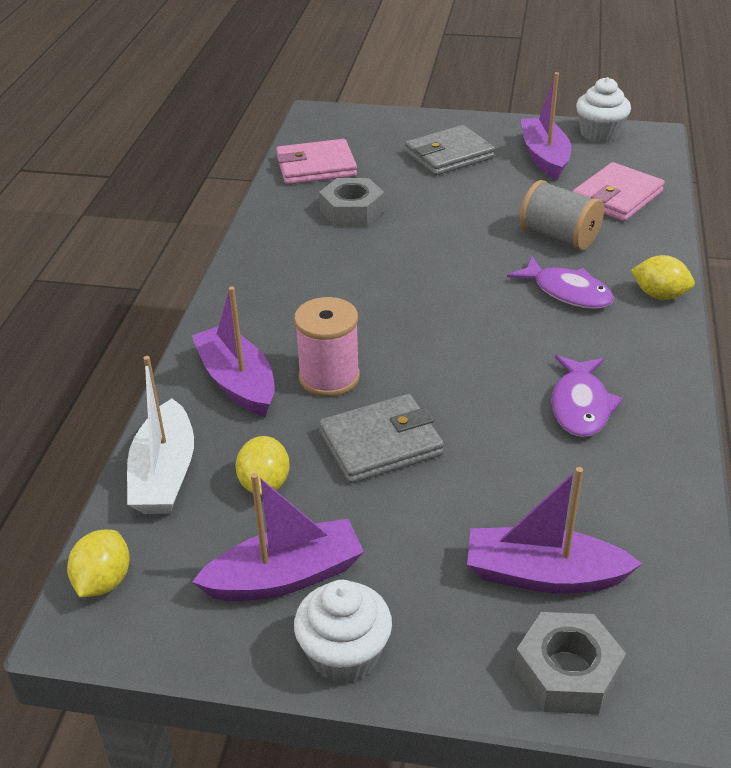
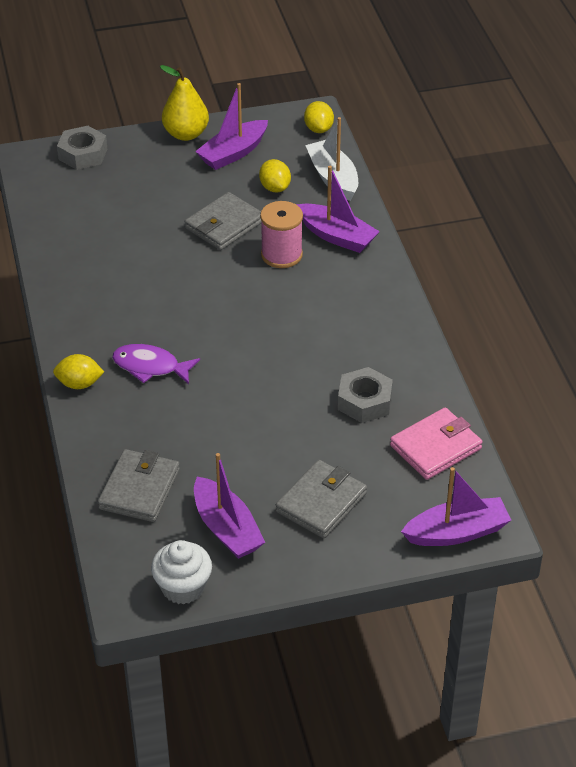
camera: 155 degrees right, 5 degrees up
white cupcake [294,580,392,684] -> yellow pear [160,65,209,141]
purple boat [467,467,642,594] -> purple boat moved to [401,467,511,546]
grey spool [519,180,604,250] -> none
purple fish [551,355,623,437] -> none
pink wallet [573,162,665,221] -> grey wallet [98,449,180,522]

